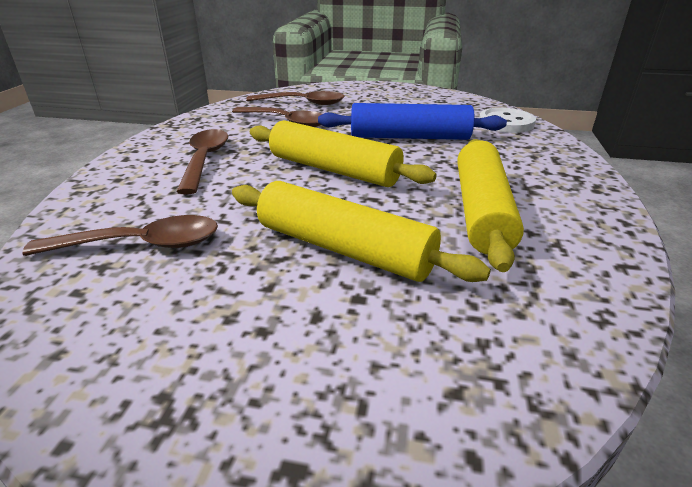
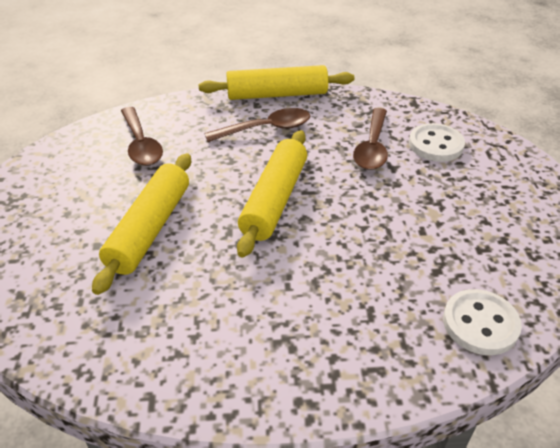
camera: 75 degrees right, 10 degrees up
brown spoon [246,91,345,105] -> white button [409,123,465,162]
blue rolling pin [318,103,507,140] -> none
yellow rolling pin [457,139,524,272] -> yellow rolling pin moved to [198,65,354,100]

